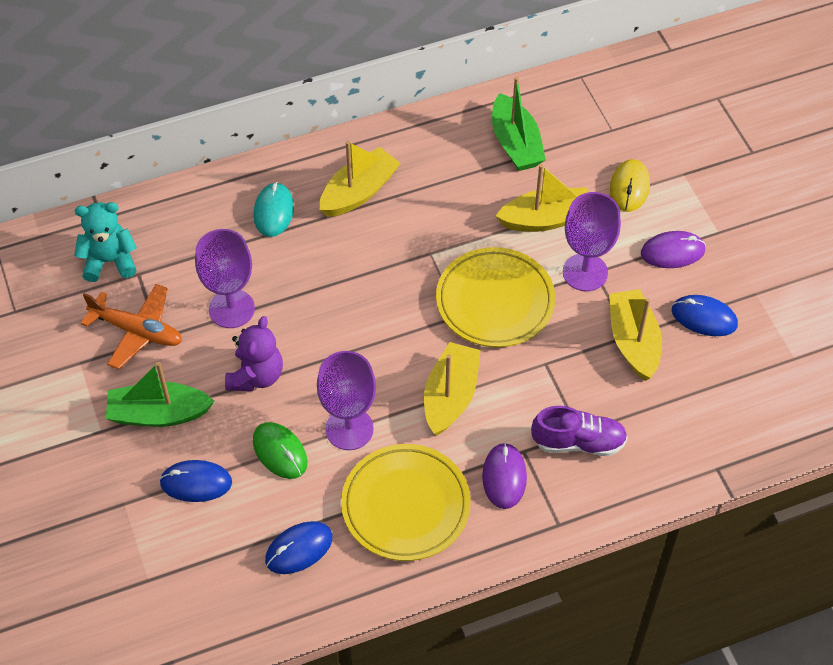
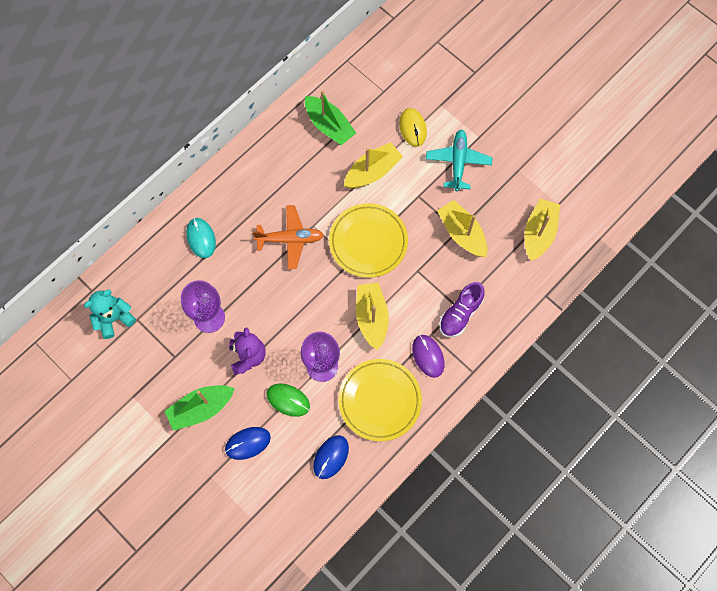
camera: 25 degrees left, 15 degrees up
orange plane [81,284,182,369] -> orange plane moved to [253,205,324,269]
yellow boat [320,141,401,217] -> yellow boat moved to [524,198,560,261]
purple shoe [531,406,628,456] -> purple shoe turned 150 degrees clockwise [439,282,484,337]
purple goblet [563,192,621,291] -> none
purple mouse [641,231,706,268] -> turquoise plane [426,129,493,191]
blue mouse [672,295,738,336] -> none

